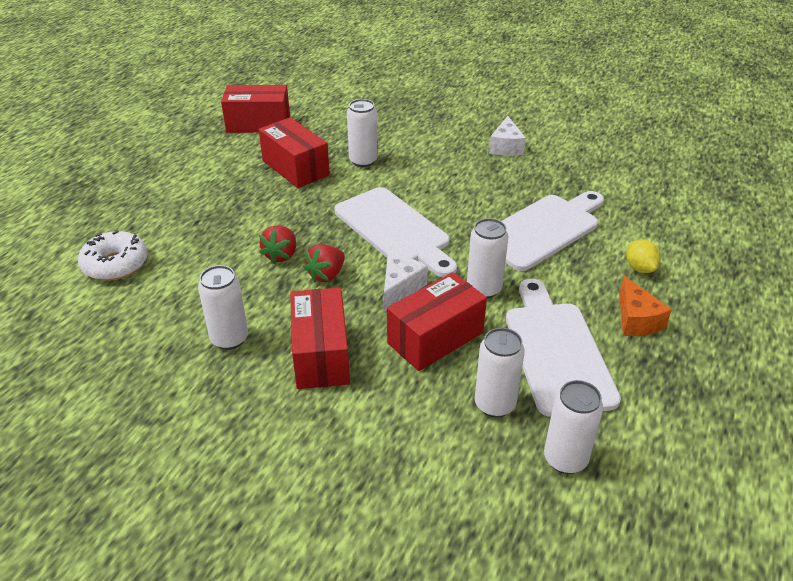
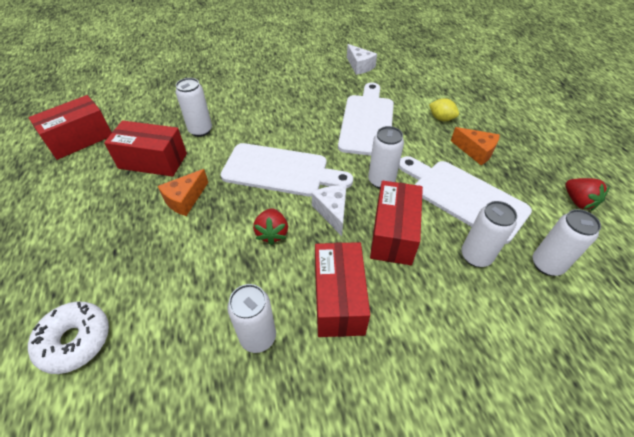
camera: 40 degrees left, 10 degrees up
red strawberry [259,226,296,264] -> red strawberry moved to [565,178,609,211]
red box [290,288,350,389] -> red box turned 45 degrees clockwise [315,242,370,337]
white cheese [489,116,526,156] -> white cheese moved to [347,44,377,75]
none -> orange cheese [158,169,208,216]

